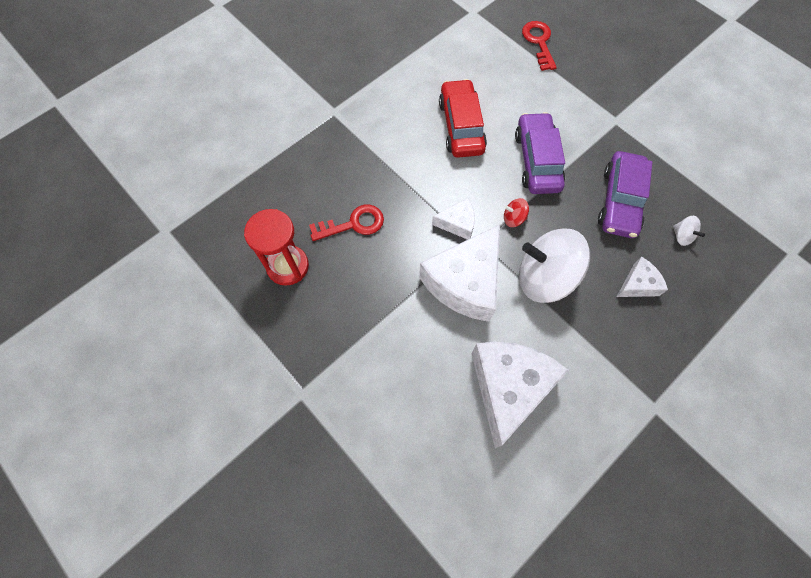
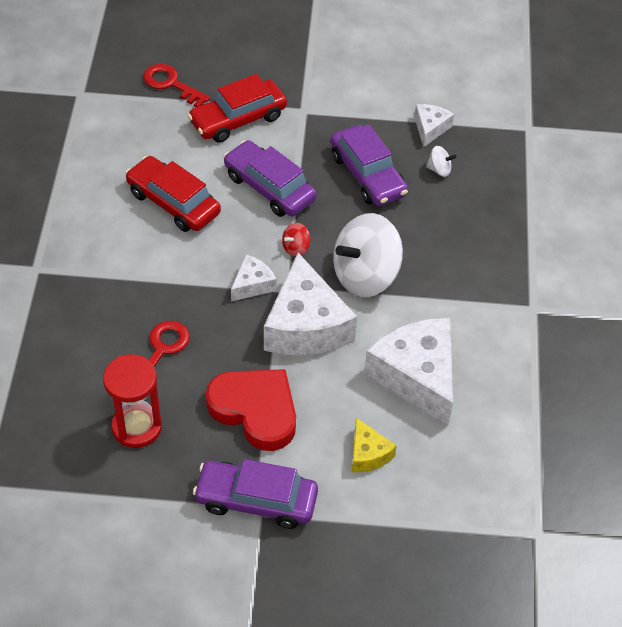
camera: 45 degrees left, 15 degrees down
white cheese [617,257,668,297] -> white cheese moved to [414,104,454,148]
none -> red car [187,74,287,143]
none -> purple car [193,459,318,529]
none -> red heart [206,369,296,451]
none -> yellow cheese [352,418,397,472]

